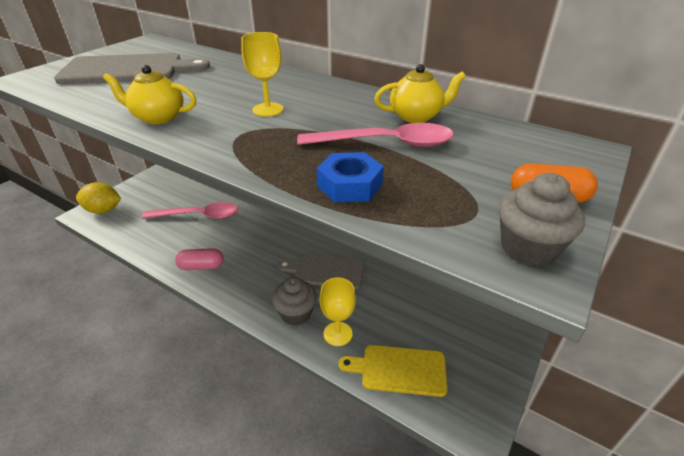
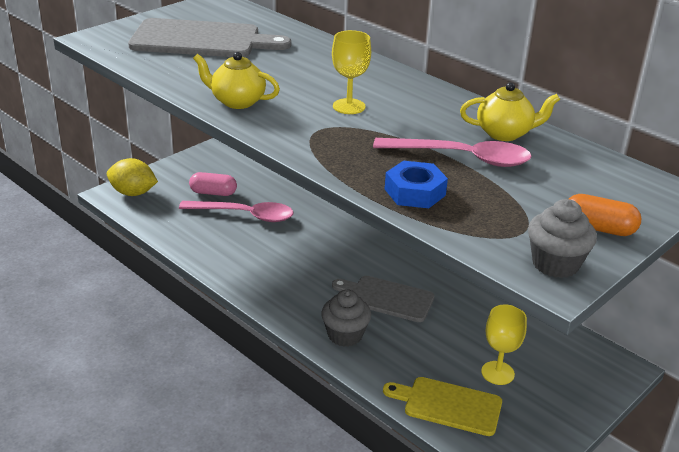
camera: 10 degrees right, 5 degrees down
pink capsule [175,248,224,270] -> pink capsule moved to [189,172,237,196]
yellow goblet [319,277,356,346] -> yellow goblet moved to [481,305,527,385]

